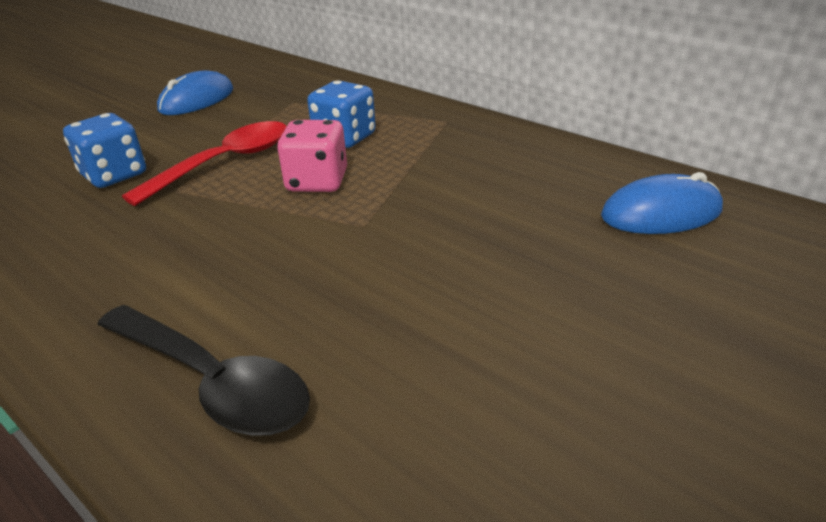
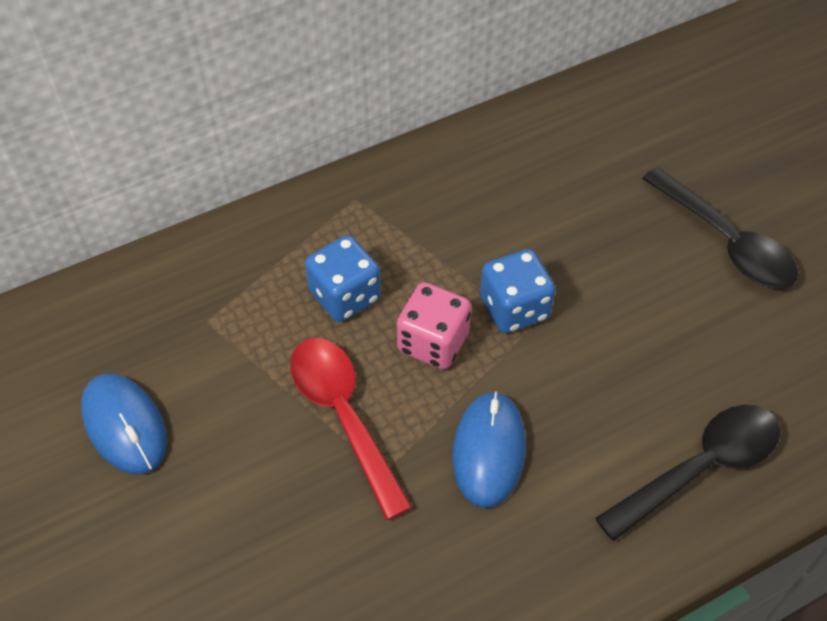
camera: 70 degrees left, 20 degrees up
blue dice [63,113,146,188] -> blue dice moved to [480,249,555,333]
blue mouse [601,172,723,234] -> blue mouse moved to [452,391,526,508]
none -> black spoon [642,167,798,289]

